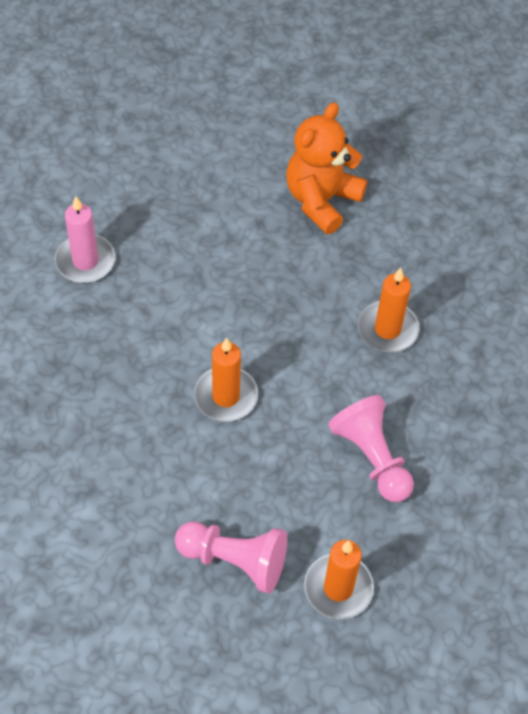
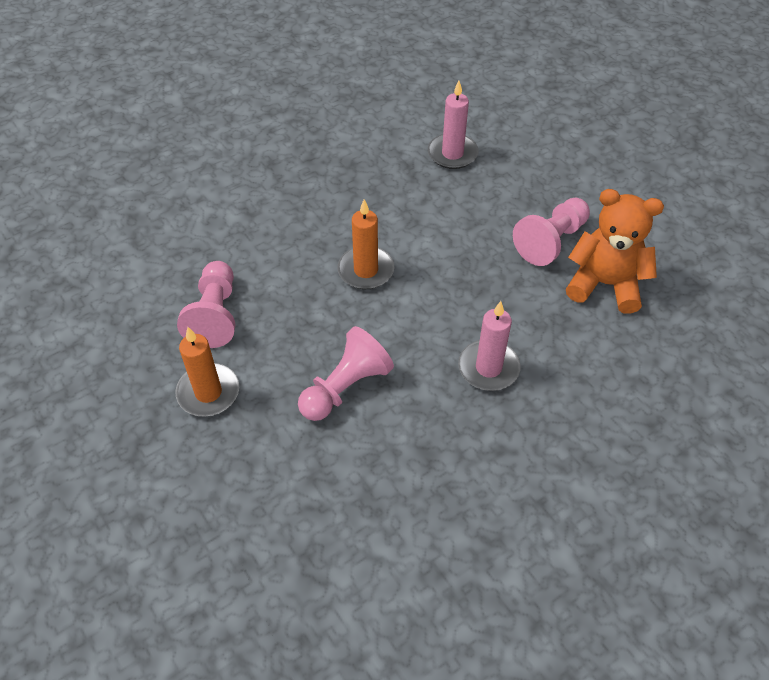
camera: 75 degrees right, 5 degrees down
orange candle [357,268,420,353] -> pink candle [458,301,521,391]
none -> pink pawn [513,198,590,266]

